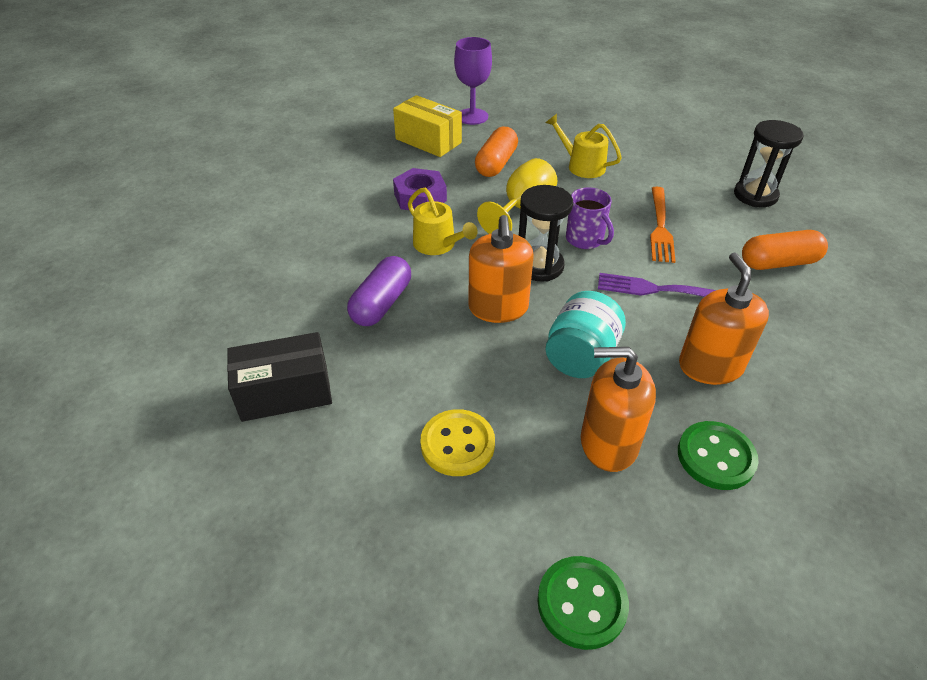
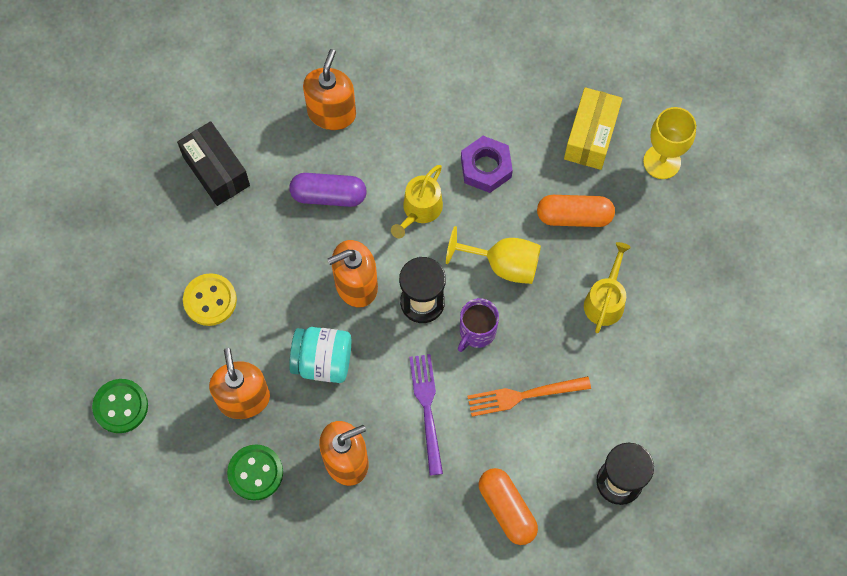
camera: 70 degrees right, 25 degrees up
purple goblet [454,37,492,125] -> yellow goblet [643,107,696,179]
none -> orange soap dispenser [303,49,356,130]

